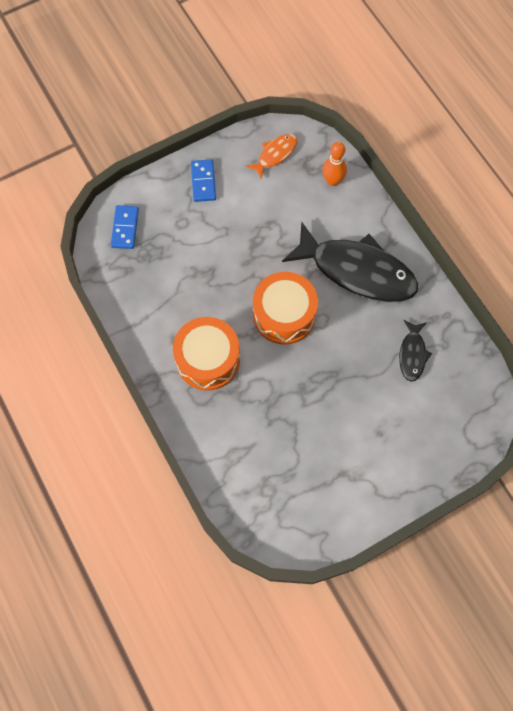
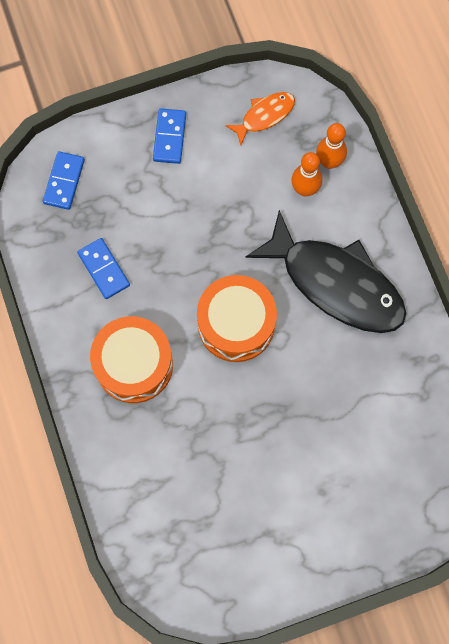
camera: 10 degrees right, 5 degrees up
black fish [399,320,432,382] -> none
none -> blue domino [77,238,130,299]
none -> orange bowling pin [291,152,322,196]

